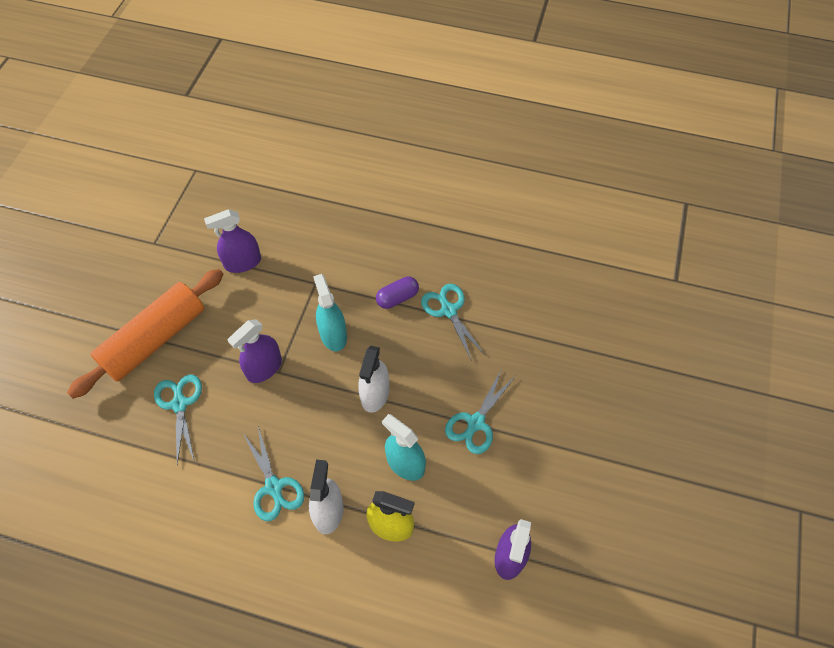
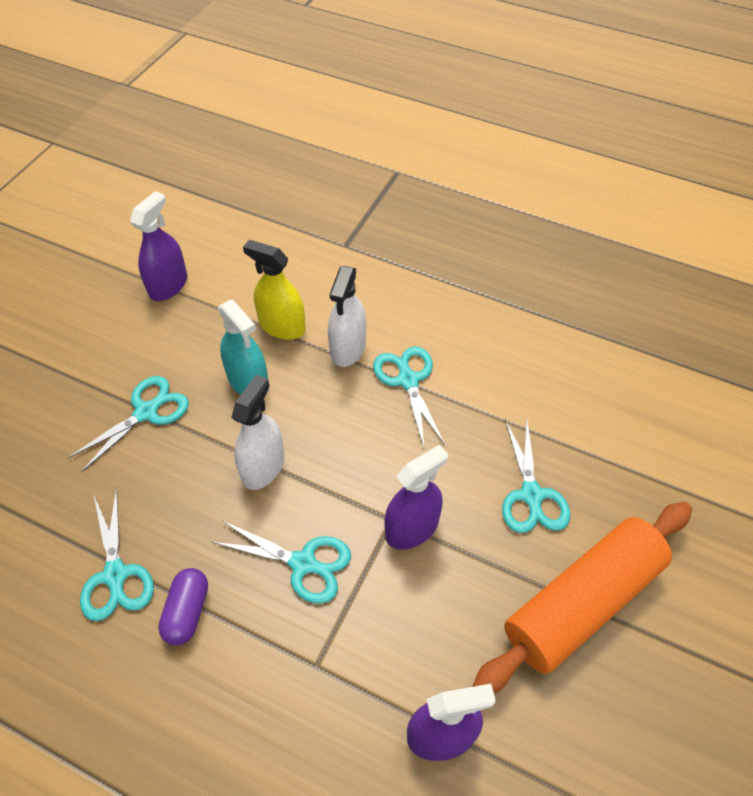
camera: 170 degrees left, 5 degrees down
turquoise spray bottle [313,274,347,351] -> turquoise scissors [212,521,351,604]
purple capsule [376,276,419,309] -> purple capsule turned 60 degrees counterclockwise [158,568,208,646]

